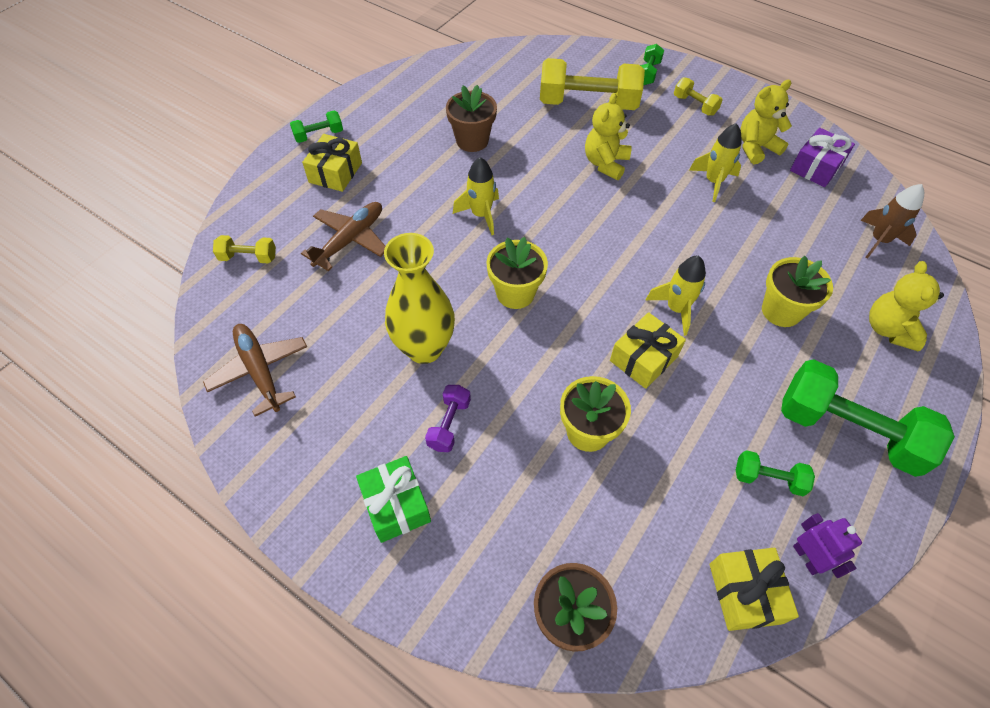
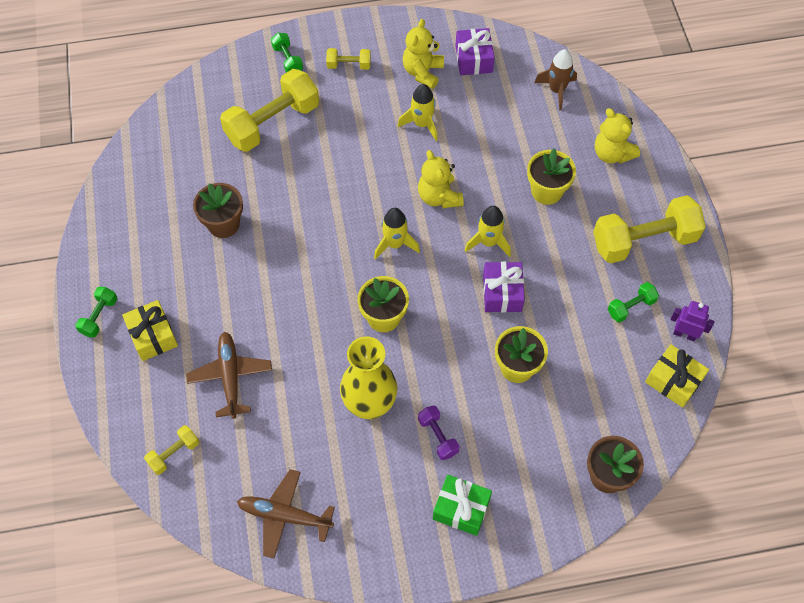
camera: 45 degrees left, 5 degrees up
yellow rocket [453,157,499,235] -> yellow rocket moved to [374,208,420,260]
yellow teddy bear [585,93,632,180] -> yellow teddy bear moved to [418,150,464,208]
yellow gift [610,312,686,389] -> purple gift [483,262,525,312]
green dumbbell [781,359,955,477] -> yellow dumbbell [593,195,706,263]

